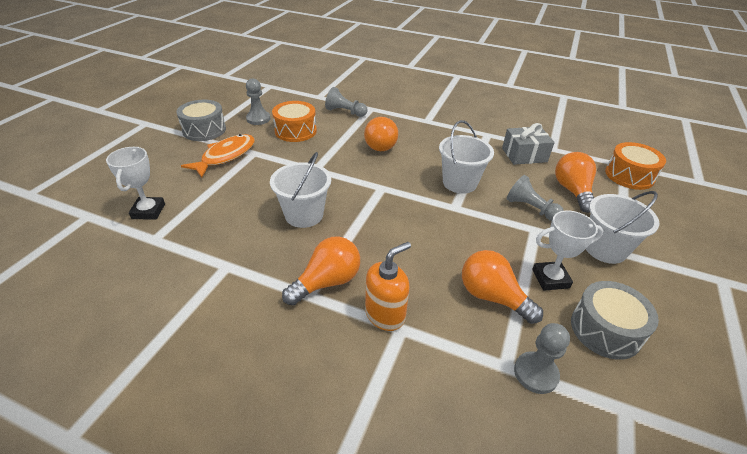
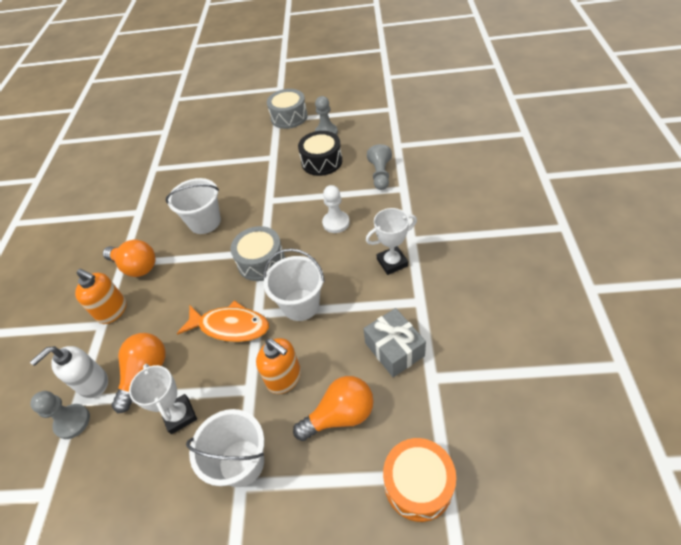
camera: 75 degrees right, 10 degrees up
white trophy [106,147,165,220] -> white trophy moved to [366,208,417,275]
orange fish [181,134,255,178] -> orange fish moved to [177,300,269,342]
orange drum [272,101,317,142] -> black drum [298,131,342,176]
orange light bulb [364,117,398,151] -> white pawn [322,185,350,233]
grey pawn [507,175,564,221] -> orange soap dispenser [256,338,301,394]
grey drum [571,281,659,360] -> grey drum moved to [230,226,285,281]
none -> white soap dispenser [30,346,108,398]

